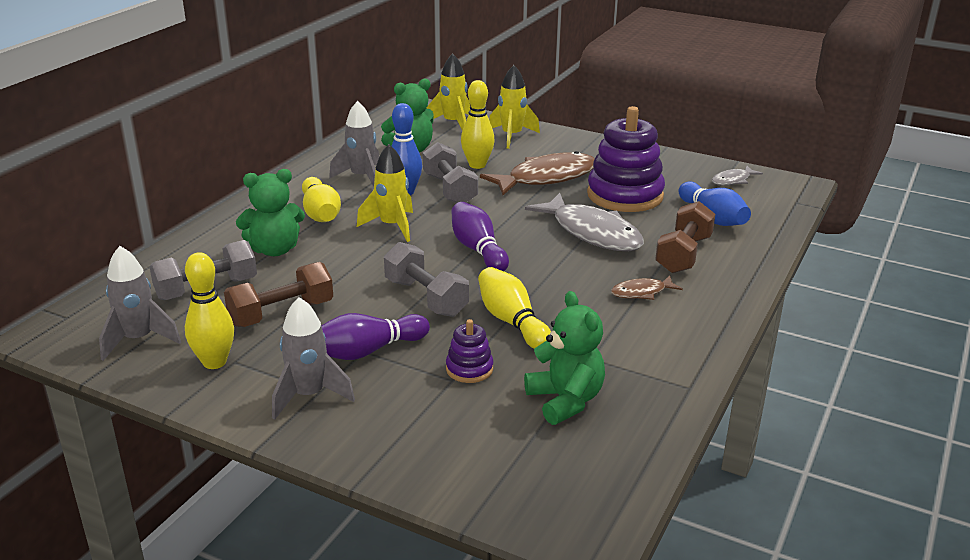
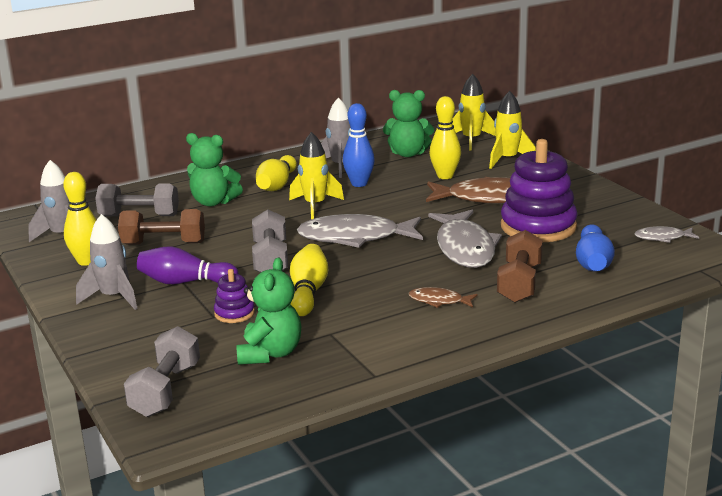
camera: 35 degrees right, 5 degrees down
grey dumbbell [423,142,478,203] -> grey dumbbell moved to [124,326,200,417]
purple bowling pin [451,202,509,271] -> grey fish [297,214,423,248]
brown dumbbell [655,201,715,273] -> brown dumbbell turned 45 degrees counterclockwise [497,230,543,303]

